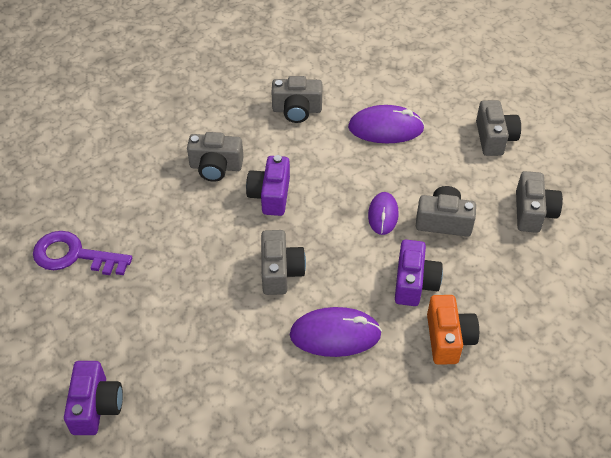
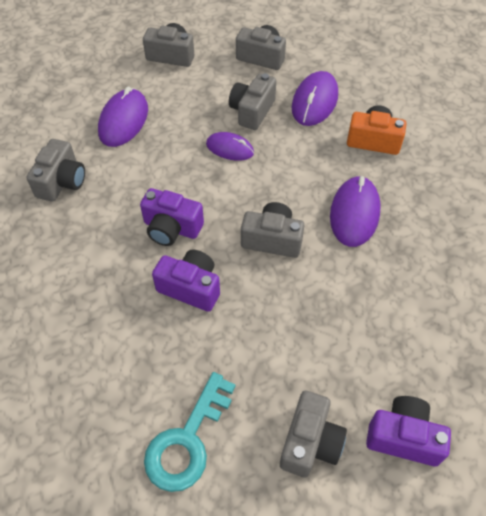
camera: 75 degrees left, 5 degrees up
purple key [33,231,132,275] -> turquoise key [144,372,236,492]
grey camera [187,132,243,182] -> grey camera moved to [280,390,347,477]
purple camera [395,240,443,306] -> purple camera moved to [152,250,220,312]
none -> purple mouse [292,71,338,126]

